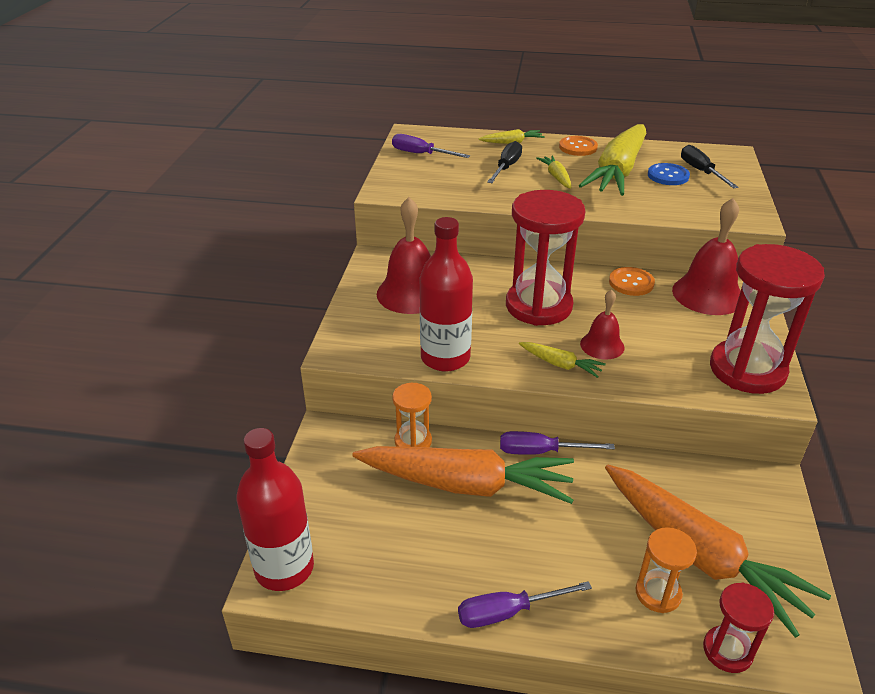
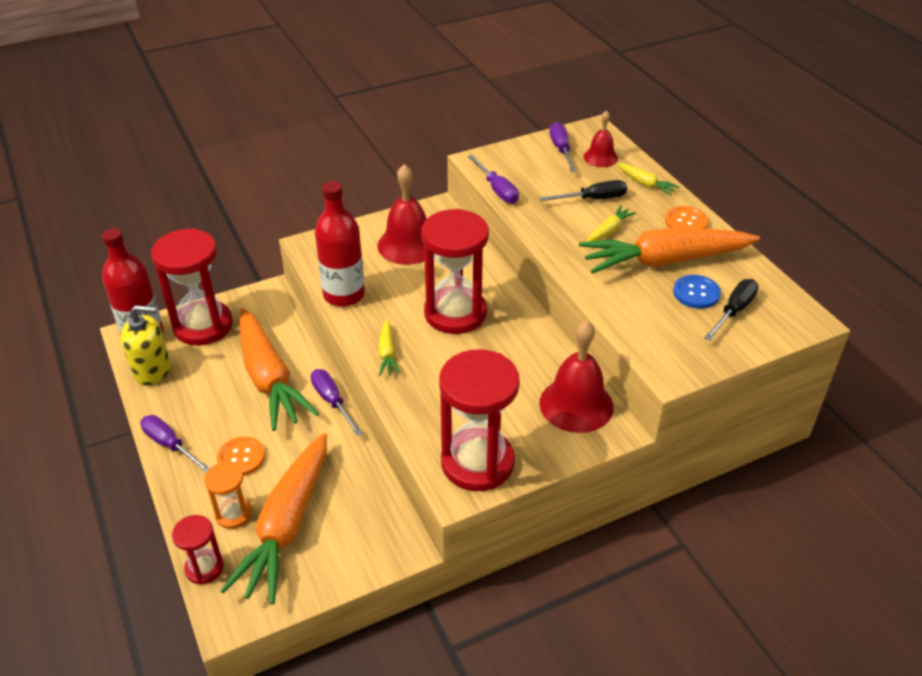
camera: 55 degrees right, 5 degrees up
orange hourglass [392,383,432,447] -> none
yellow carrot [579,124,646,196] -> orange carrot [579,228,760,274]
red bell [580,289,625,359] -> red bell moved to [584,110,618,167]
orange button [609,267,655,296] -> orange button moved to [217,436,265,476]
none -> yellow soap dispenser [120,305,171,386]
none -> red hourglass [151,228,233,345]
none -> purple screwdriver [468,155,519,203]

